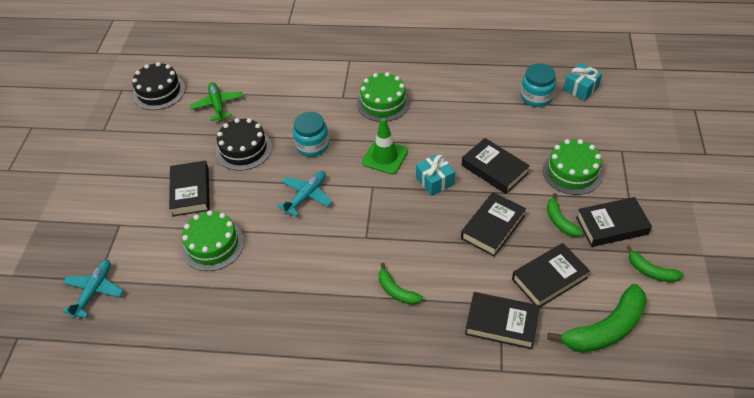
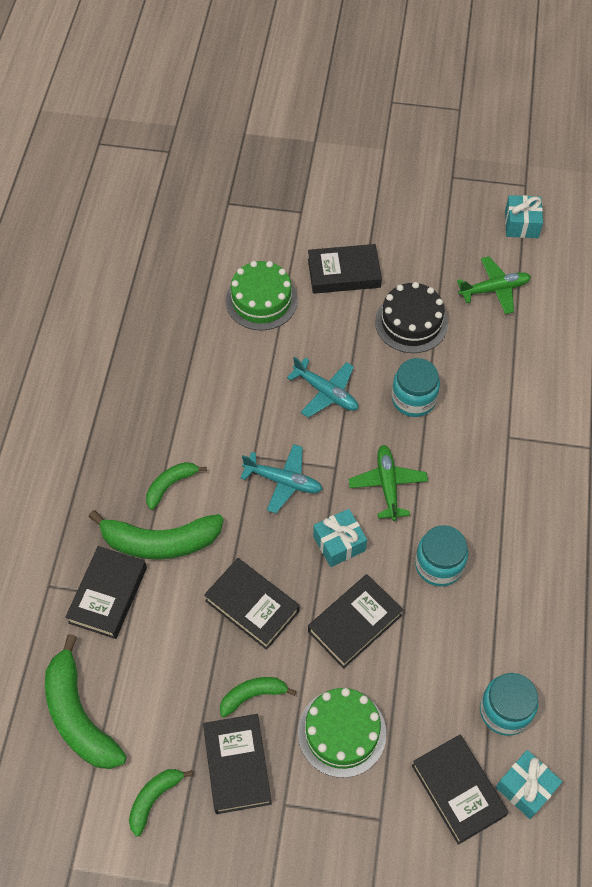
camera: 90 degrees right, 10 degrees up
turquoise plane [63,260,124,318] -> turquoise plane moved to [240,444,323,513]
black cake [132,62,185,110] -> turquoise gift [505,195,543,238]
green cake [357,72,410,122] -> none
green traffic cone [362,118,408,174] -> green plane [348,445,428,521]
black book [512,243,590,307] -> black book moved to [412,735,508,845]
none -> green banana [88,510,224,559]
none -> turquoise jar [415,525,468,587]

